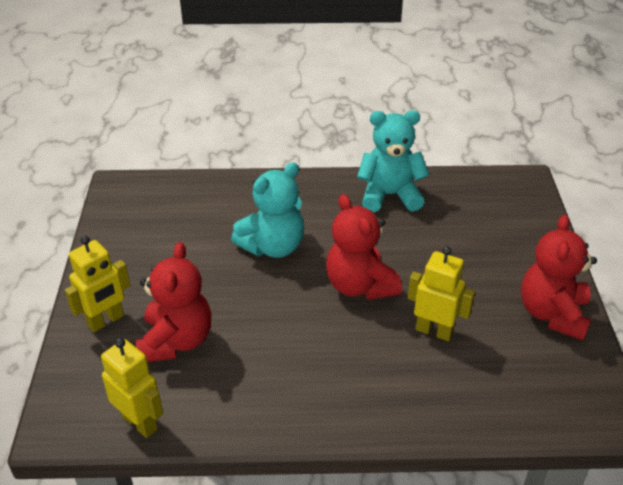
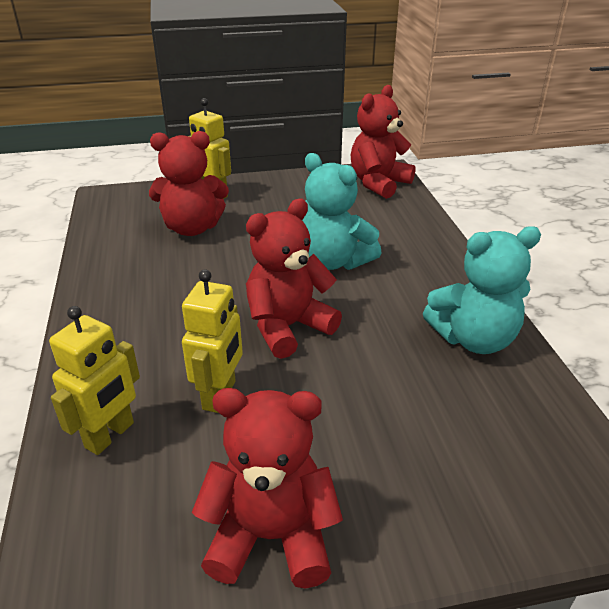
camera: 80 degrees right, 5 degrees down
yellow robot [101,338,163,438] -> yellow robot moved to [49,306,140,455]
turquoise teddy bear [357,110,429,212] -> turquoise teddy bear turned 90 degrees clockwise [423,226,541,354]
none -> red teddy bear [351,85,416,199]

